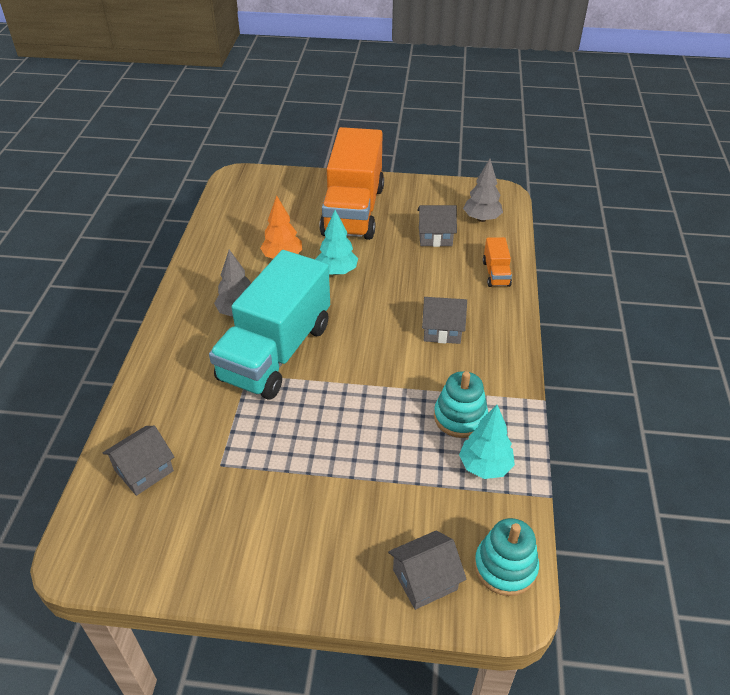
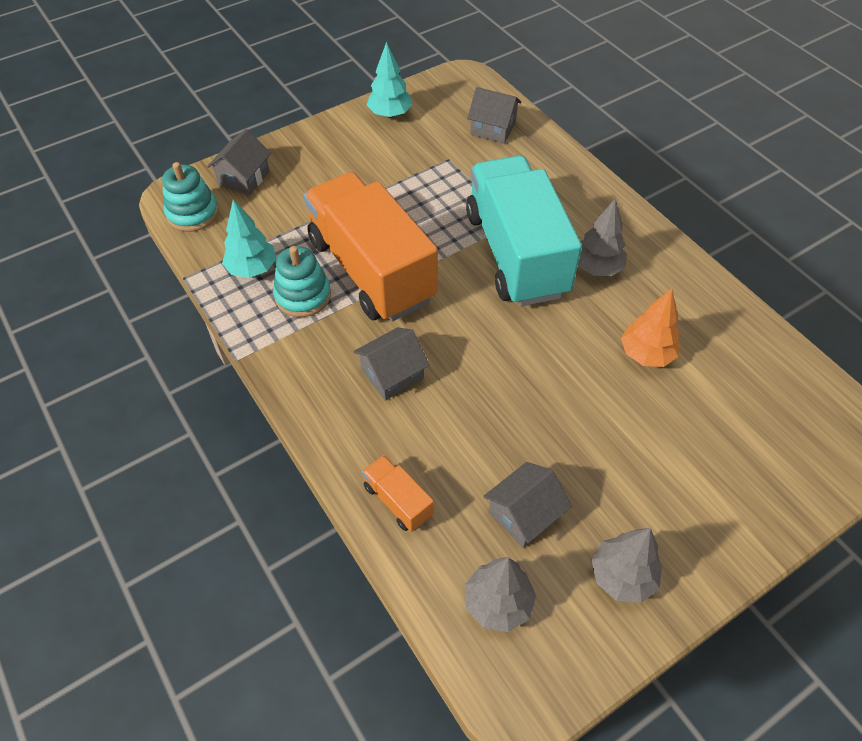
camera: 140 degrees right, 10 degrees up
grey house [103,426,174,496] -> grey house turned 75 degrees counterclockwise [467,87,522,143]
turquoise tree [315,210,358,275] -> turquoise tree moved to [367,42,412,118]
orange truck [320,127,384,240] -> orange truck moved to [304,172,438,322]
none -> grey tree [592,528,662,603]

